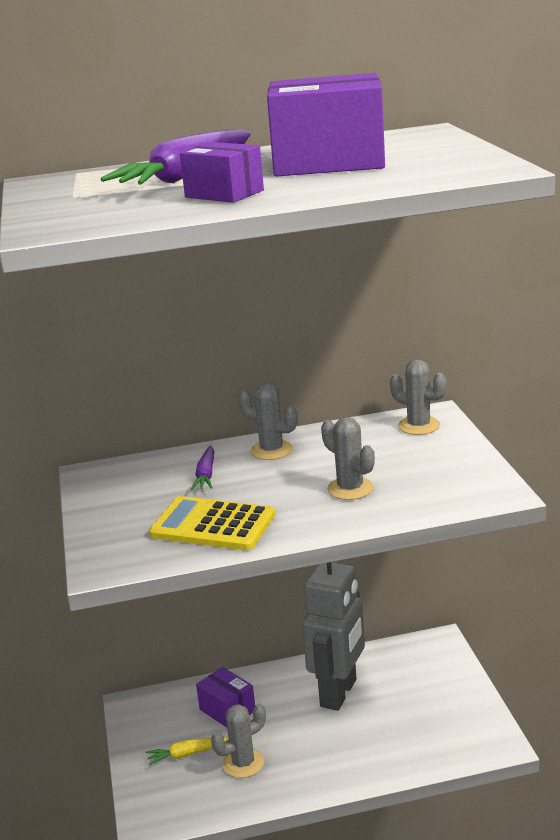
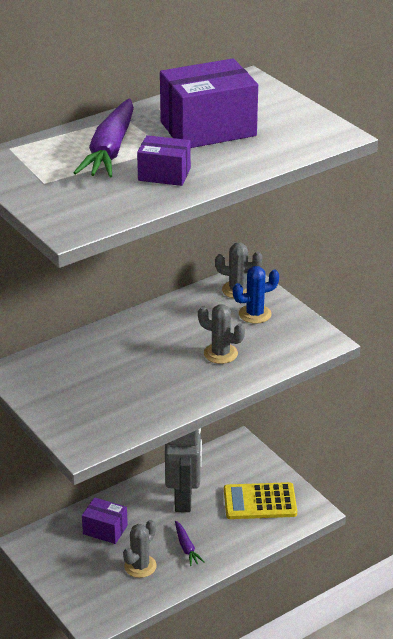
camera: 25 degrees left, 10 degrees up
yellow carrot [146,737,229,766] -> none
yellow calculator [149,496,275,550] -> yellow calculator moved to [224,482,297,519]
purple carrot [191,446,214,490] -> purple carrot moved to [175,521,204,566]
grey cactus [238,383,297,460] -> none
none -> blue cactus [233,266,279,324]

